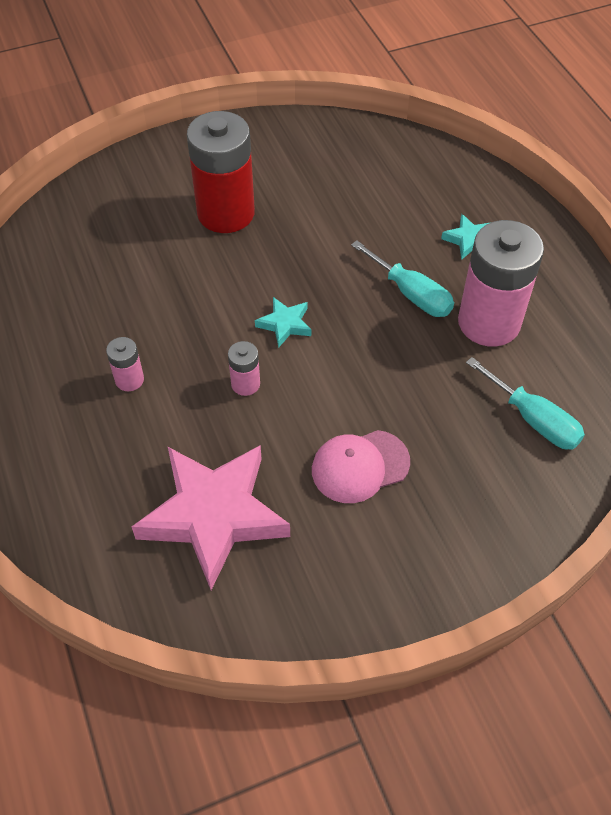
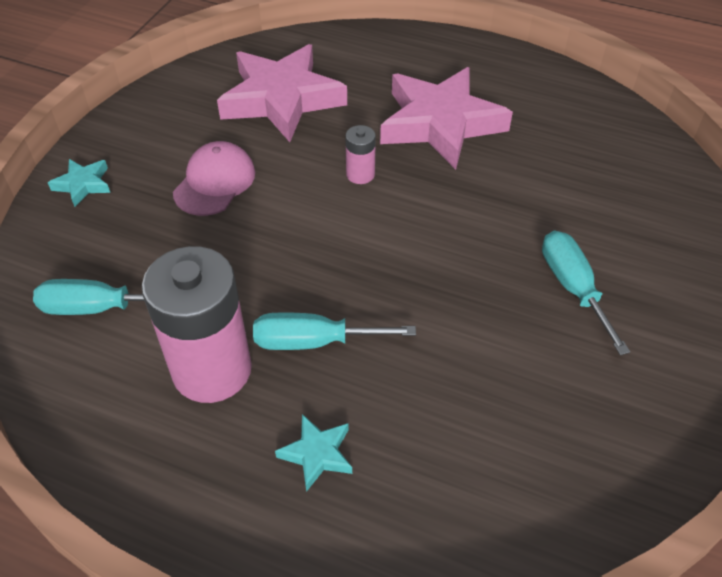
camera: 135 degrees right, 5 degrees down
pink battery [106,337,144,391] -> pink star [380,67,513,170]
red battery [187,111,255,233] -> turquoise screwdriver [542,231,630,355]
turquoise star [255,297,311,348] -> turquoise star moved to [48,159,110,207]

